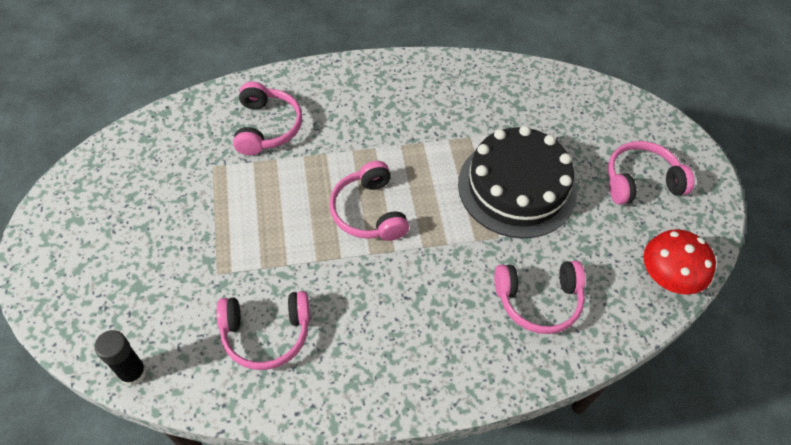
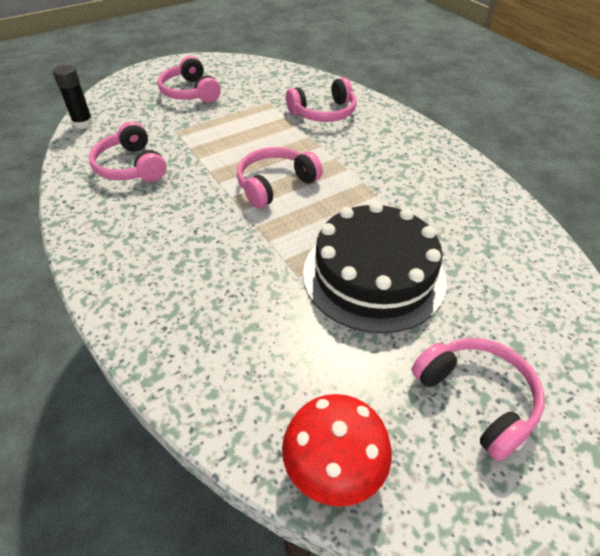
camera: 70 degrees right, 10 degrees down
pink headphones [494,261,585,334] -> pink headphones moved to [157,56,221,103]

